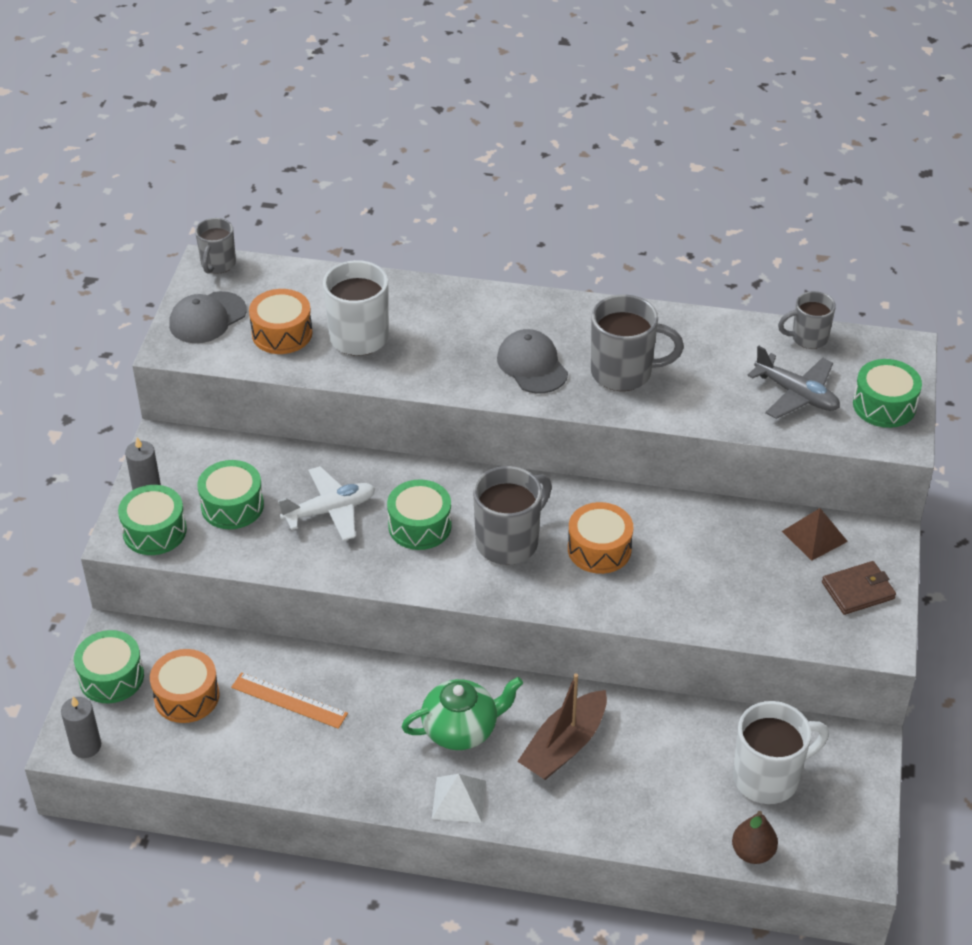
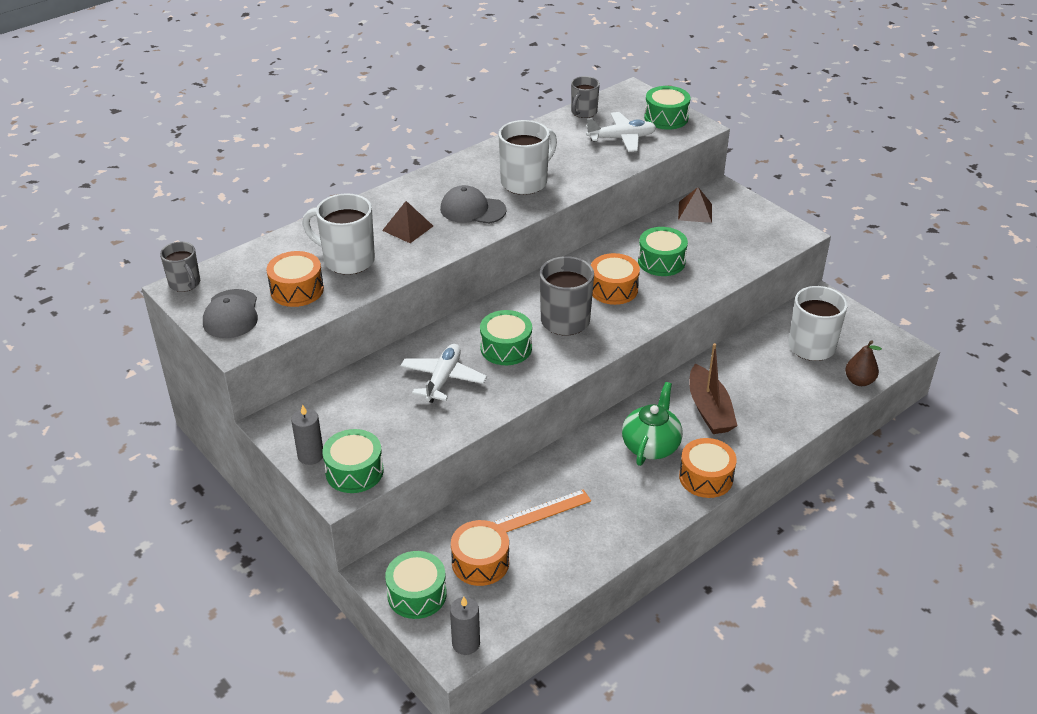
camera: 50 degrees left, 5 degrees down
green drum [197,460,264,529] -> green drum moved to [638,227,688,276]
white pyramid [432,774,486,823] -> orange drum [679,438,737,498]
grey mug [591,294,684,391] -> white mug [499,120,557,195]
grey plane [748,346,840,419] -> white plane [586,112,656,152]
brown wallet [822,561,896,615] -> none
none -> brown pyramid [382,201,433,243]

